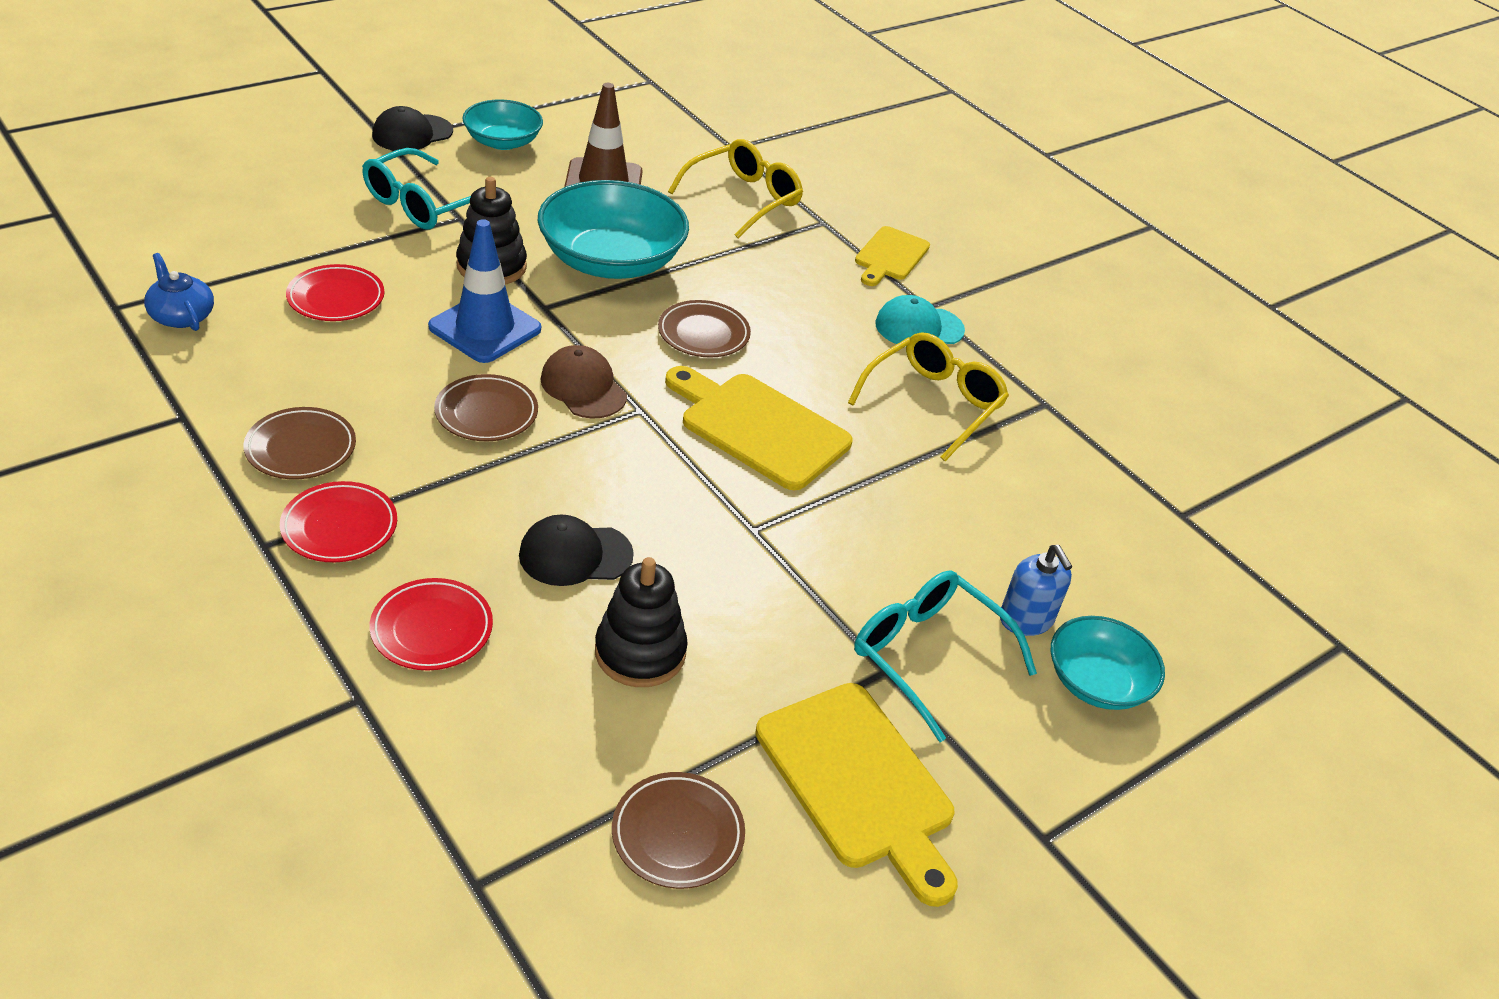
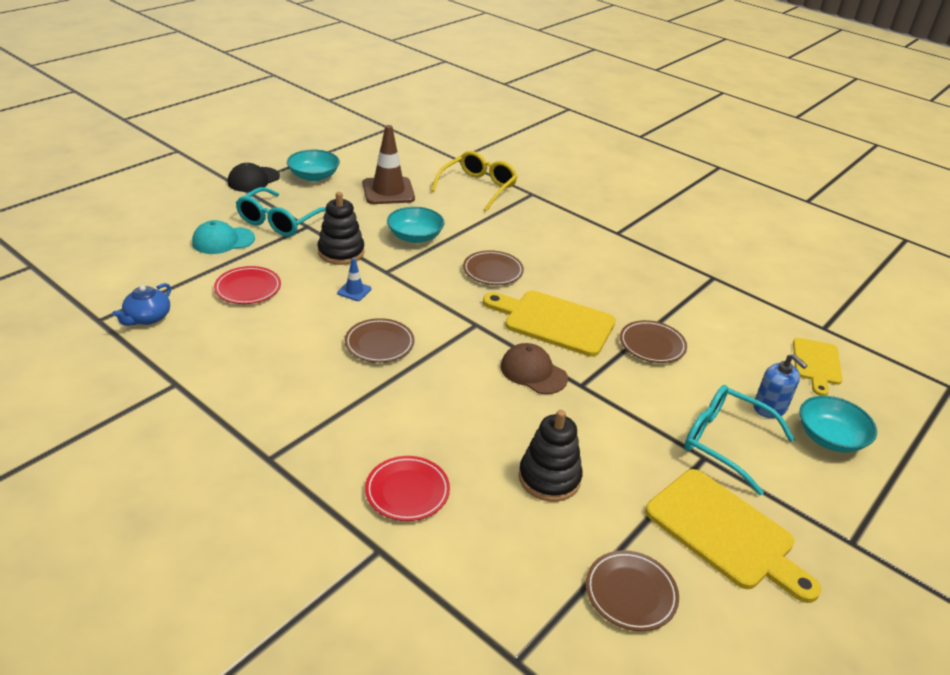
camera: 10 degrees left, 5 degrees down
blue teapot [144,253,214,331] -> blue teapot turned 105 degrees counterclockwise [112,283,171,326]
brown plate [244,407,356,479] -> brown plate moved to [620,320,687,363]
red plate [280,481,397,562] -> none
blue traffic cone [428,219,541,363] -> blue traffic cone [337,258,372,301], size x0.46
black cap [519,514,634,586] -> none
turquoise bowl [538,180,689,279] -> turquoise bowl [387,207,445,243], size x0.59
brown cap [540,345,627,419] -> brown cap moved to [501,343,568,394]
yellow glasses [848,332,1009,461] -> none
yellow cutting board [855,226,930,286] -> yellow cutting board moved to [793,338,843,396]
turquoise cap [875,295,965,347] -> turquoise cap moved to [192,220,255,254]

